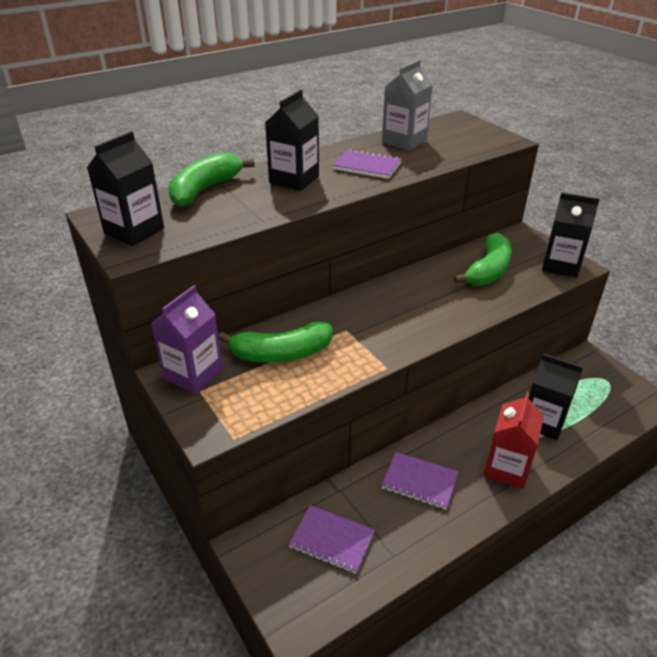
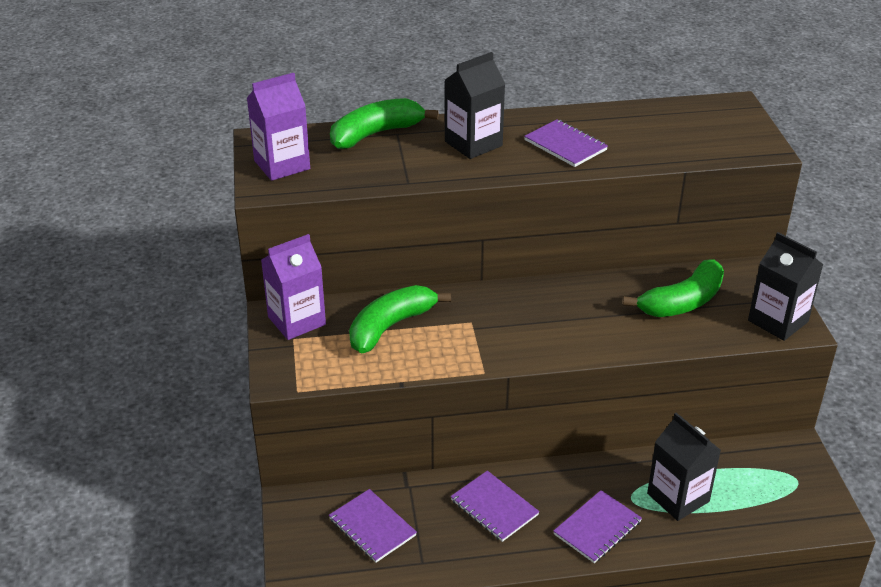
camera: 25 degrees right, 0 degrees up
black carton [87,131,164,246] -> purple carton [247,73,310,181]
green banana [218,321,332,363] -> green banana turned 120 degrees clockwise [349,285,451,353]
grey carton [382,60,433,151] -> none
red carton [484,392,544,489] -> purple notebook [553,490,642,563]

